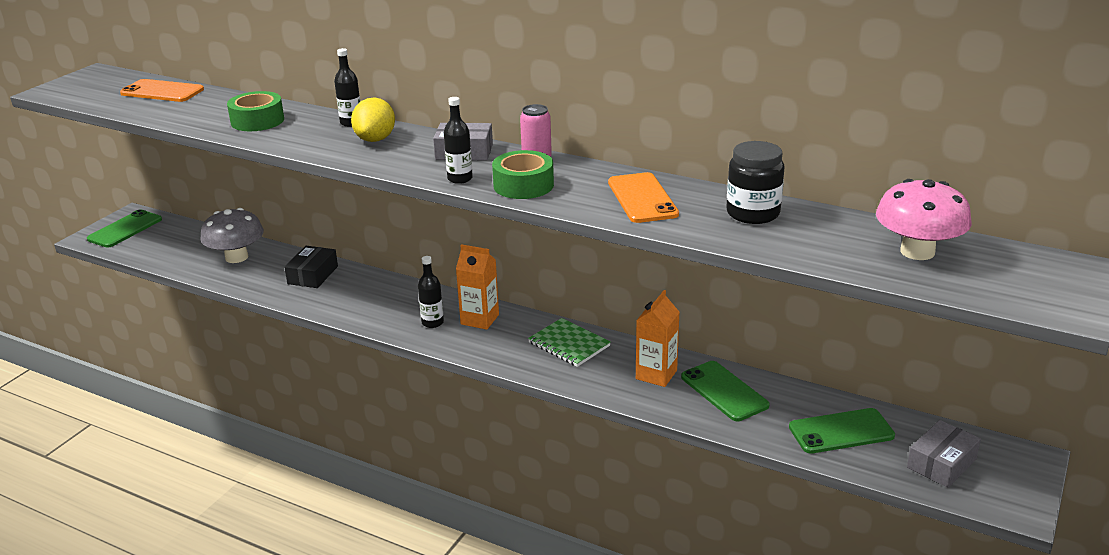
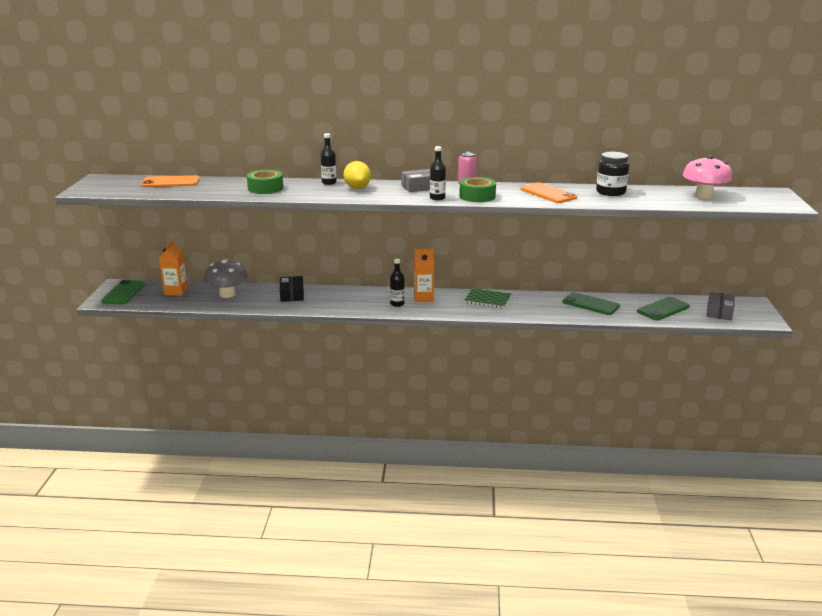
camera: 25 degrees left, 5 degrees down
orange carton [636,290,680,387] -> orange carton moved to [159,240,188,296]

